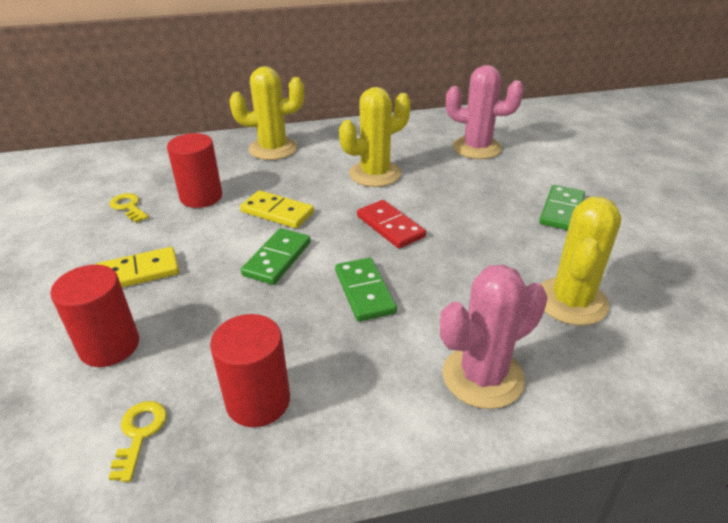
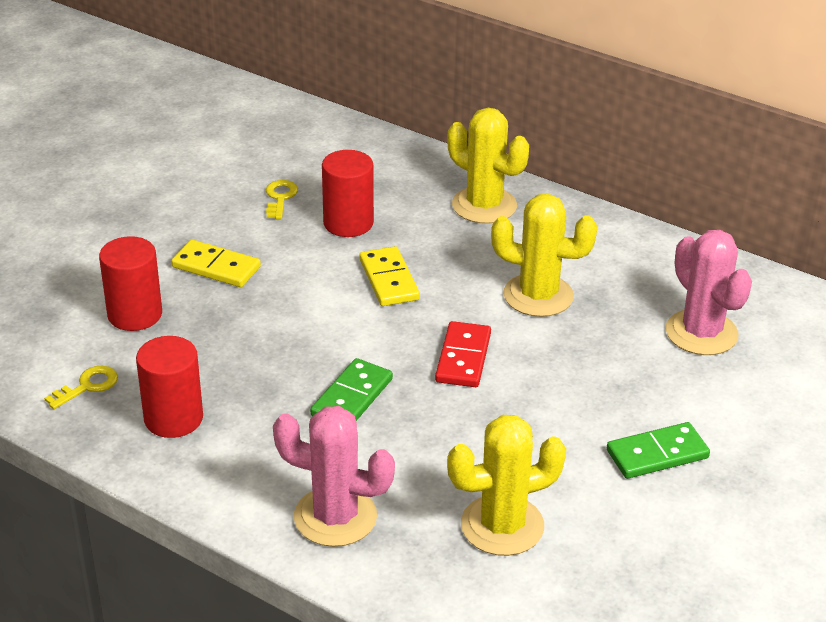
camera: 45 degrees right, 0 degrees up
green domino [241,228,311,285] -> none

